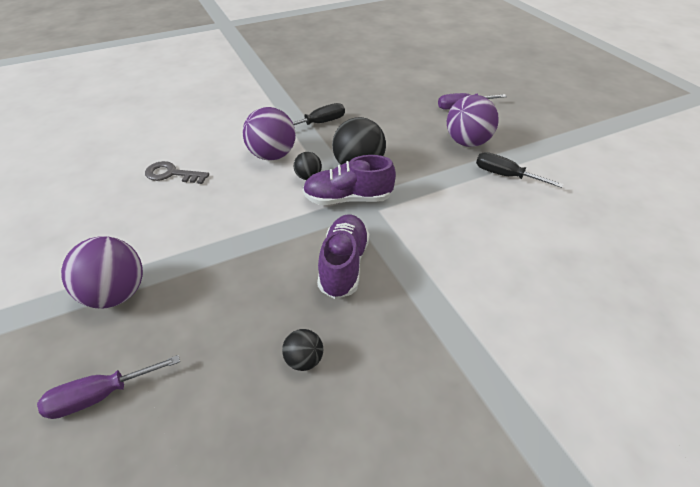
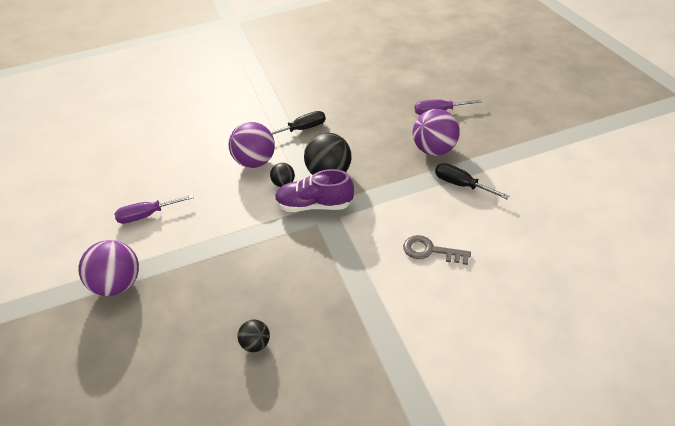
camera: 10 degrees right, 0 degrees up
purple screwdriver [37,355,180,419] -> purple screwdriver moved to [114,194,194,224]
grey key [145,161,209,184] -> grey key moved to [403,235,471,265]
purple shoe [317,214,369,299] -> none

